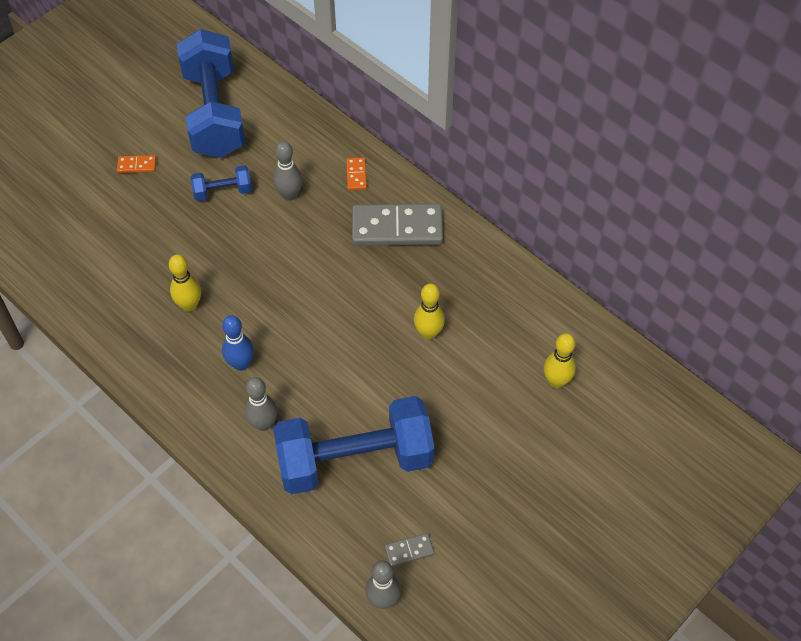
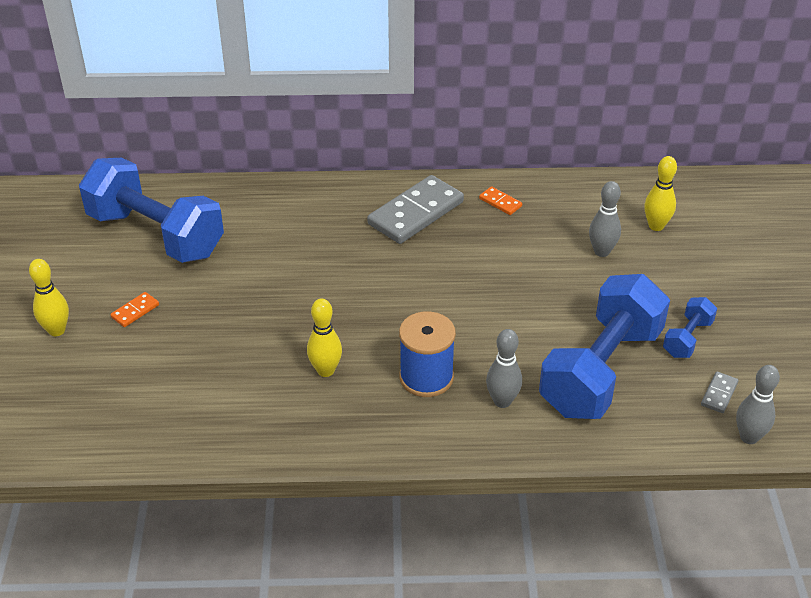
camera: 45 degrees left, 15 degrees down
blue dumbbell [191,165,252,201] -> blue dumbbell moved to [663,297,717,358]
blue bowling pin [222,315,254,371] -> blue spool [399,311,456,397]
grey bowling pin [273,141,302,201] -> grey bowling pin moved to [589,181,621,257]
orange domino [346,158,367,190] -> orange domino moved to [479,186,522,215]
yellow bowling pin [414,284,445,340] -> yellow bowling pin moved to [29,259,69,336]

